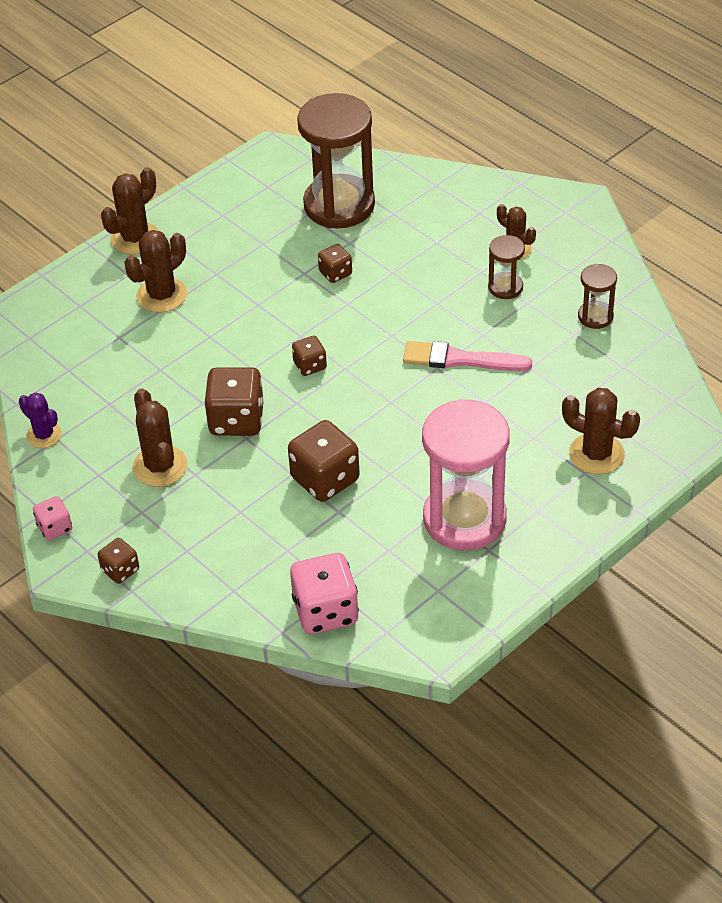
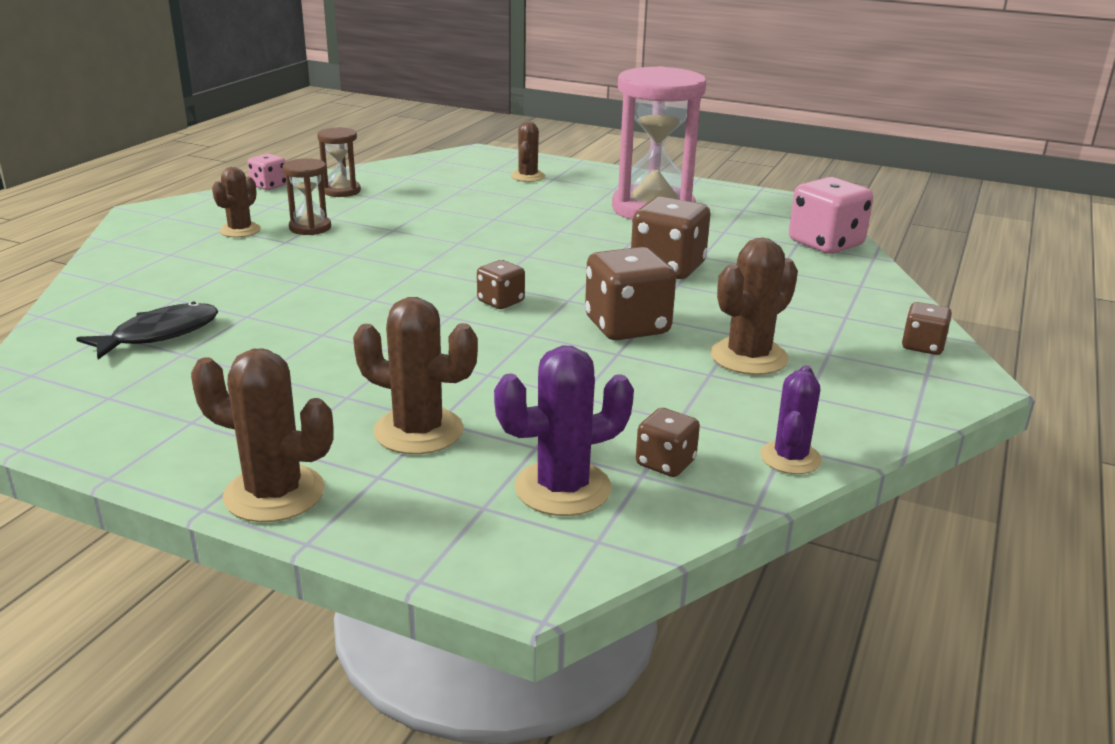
camera: 115 degrees left, 20 degrees down
pink dice [33,496,72,540] -> pink dice moved to [248,154,287,190]
brown hourglass [297,93,375,228] -> black fish [76,302,218,360]
brown dice [318,244,352,283] -> brown dice moved to [636,408,700,477]
pink brush [403,341,532,371] -> none
brown cactus [562,388,640,474] -> brown cactus [511,121,545,182], size x0.66
none -> purple cactus [494,345,634,516]

